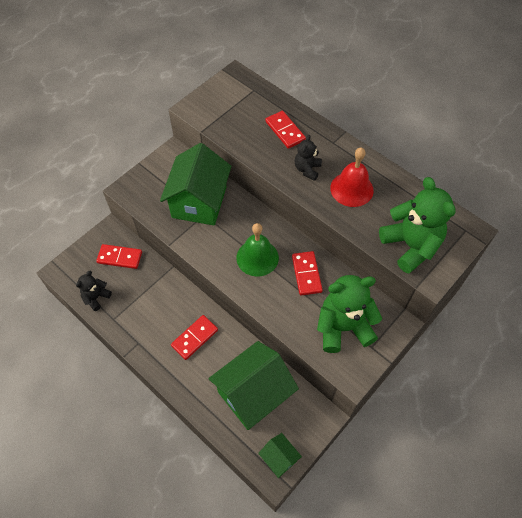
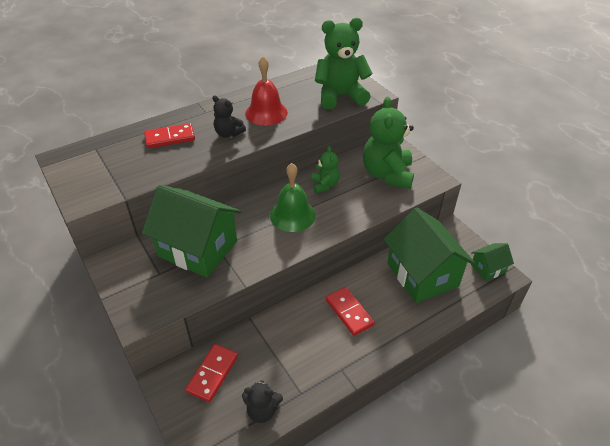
camera: 75 degrees left, 15 degrees down
black teddy bear [76,271,112,311] -> black teddy bear turned 45 degrees counterclockwise [242,380,283,423]
red domino [292,251,323,296] -> green teddy bear [312,146,340,194]

